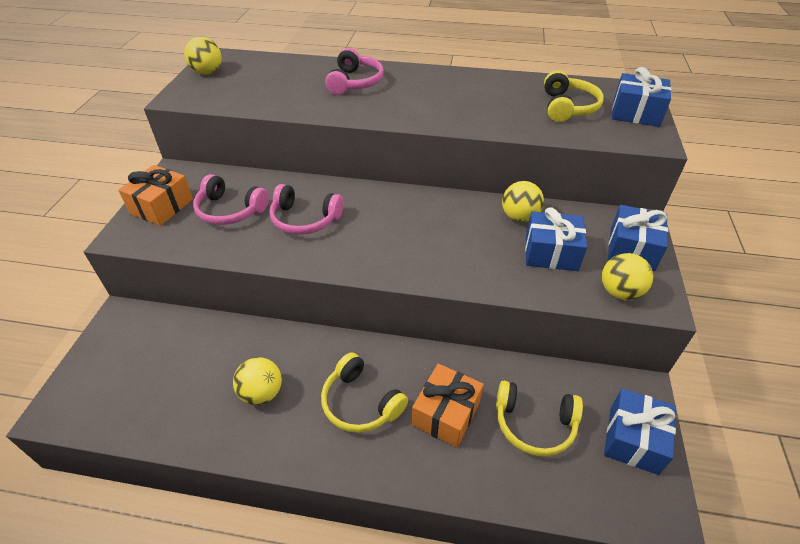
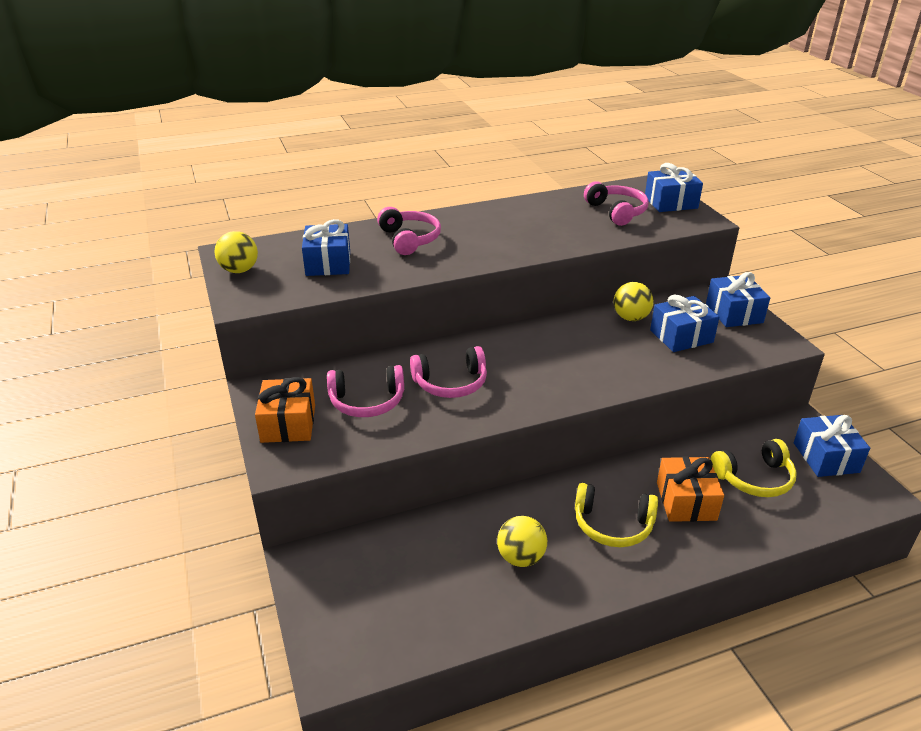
camera: 30 degrees left, 10 degrees down
yellow headphones [544,70,604,122] -> pink headphones [584,181,649,226]
yellow ball [602,253,653,300] -> none
none -> blue gift [302,219,350,276]

